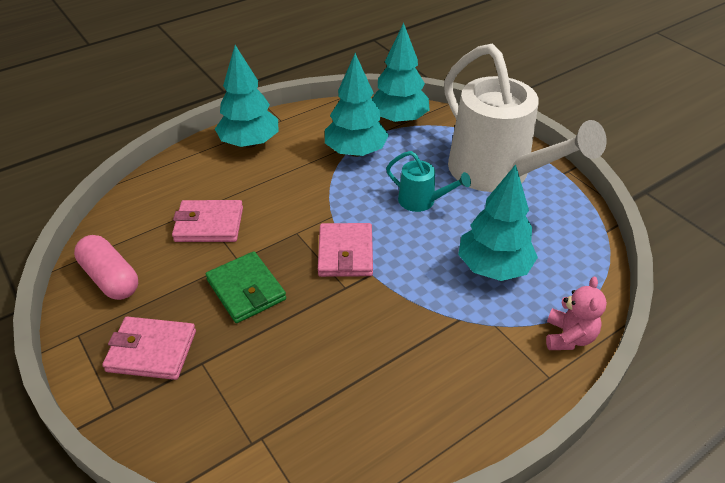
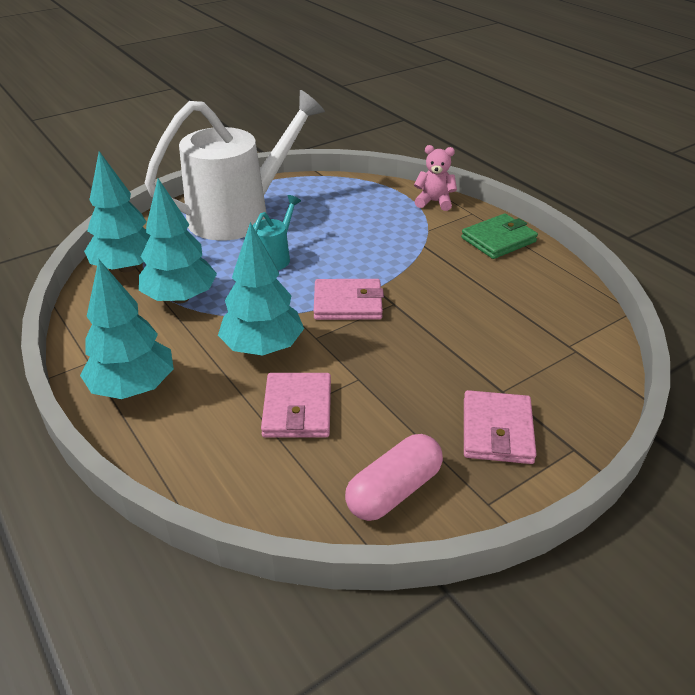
camera: 90 degrees left, 5 degrees down
green wallet [206,251,286,323] -> green wallet moved to [461,213,538,259]
turquoise tree [458,164,538,281] -> turquoise tree moved to [218,222,304,356]

